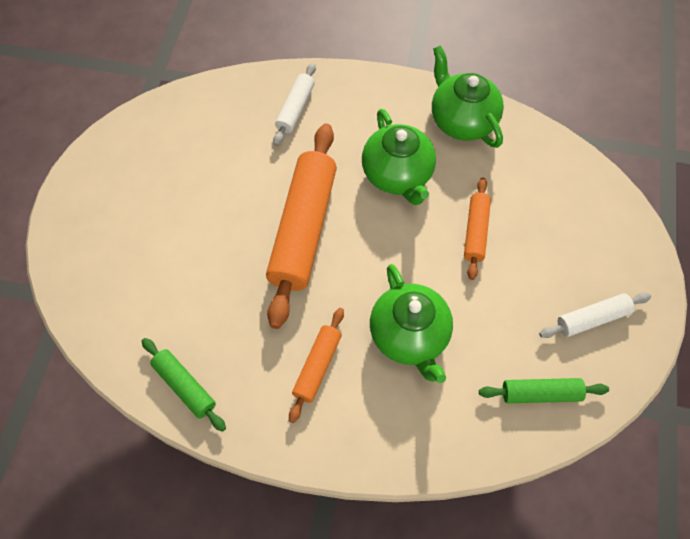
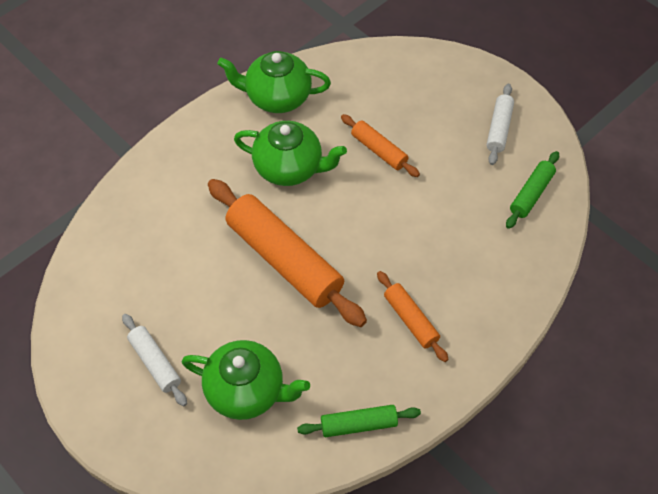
camera: 55 degrees left, 5 degrees down
white rolling pin [273,63,316,146] -> white rolling pin moved to [122,314,187,406]
green teapot [370,264,453,383] -> green teapot moved to [182,340,310,420]

